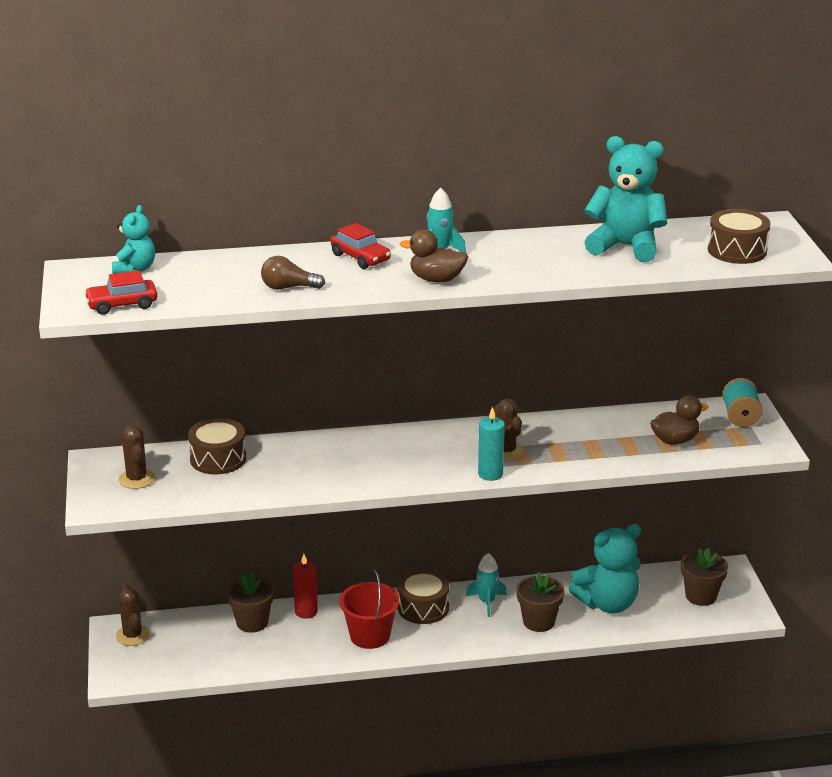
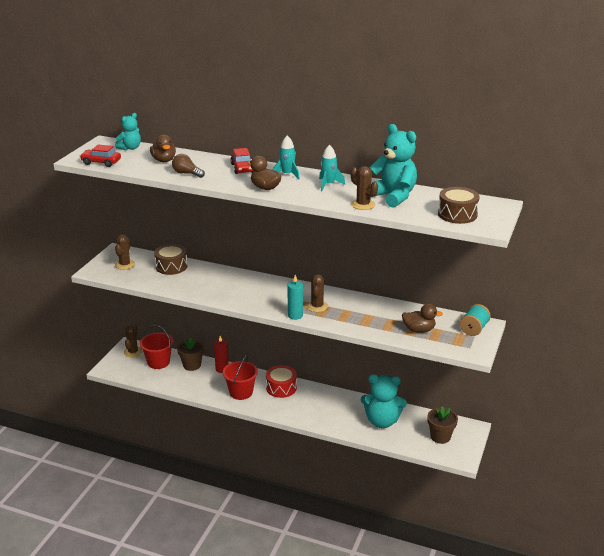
camera: 30 degrees right, 0 degrees up
brown drum [397,569,449,624] -> red drum [266,365,297,398]
turquoise rocket [466,553,507,617] -> turquoise rocket moved to [319,145,345,191]
brown flower pot [517,572,564,632] -> none
none -> red bucket [140,325,173,369]
none -> brown duck [150,135,176,162]
none -> brown cactus [351,166,378,210]

